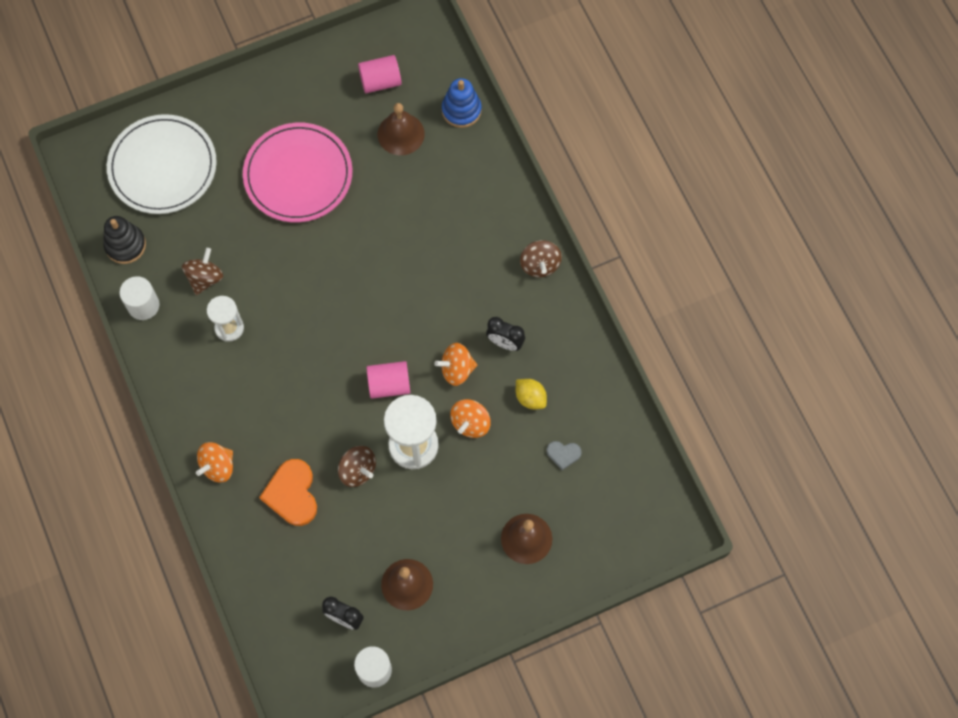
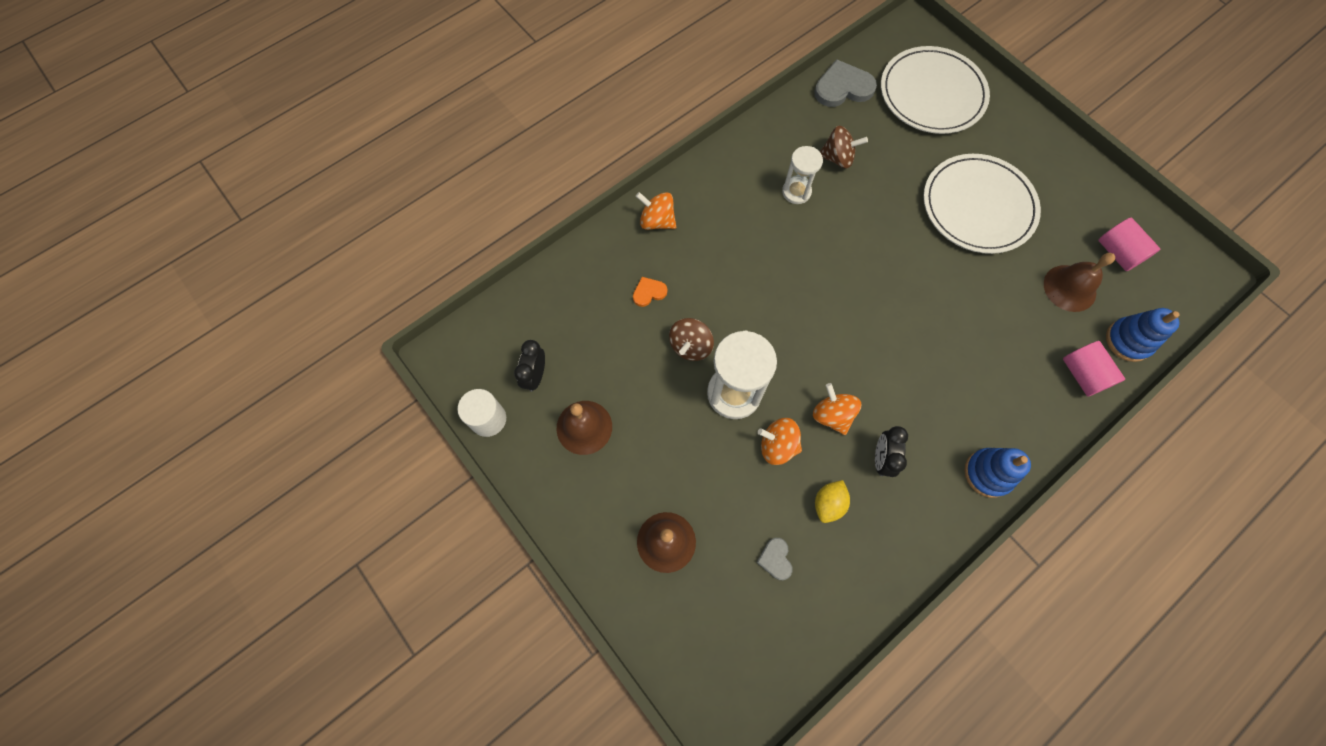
camera: 75 degrees right, 0 degrees up
black stacking toy [103,216,146,264] -> grey heart [814,59,877,107]
white cylinder [119,276,160,320] -> none
pink plate [243,123,352,222] -> white plate [923,154,1041,254]
orange heart [259,459,317,526] -> orange heart [633,277,667,307], size x0.52
pink cylinder [367,361,410,399] -> pink cylinder moved to [1063,341,1125,397]
brown spinning top [520,240,562,277] -> blue stacking toy [964,448,1031,498]

